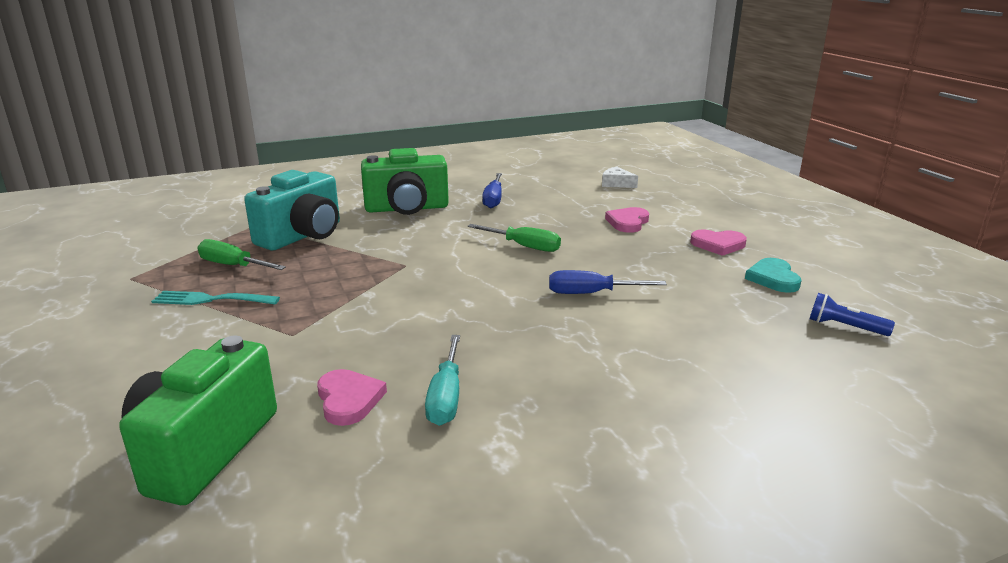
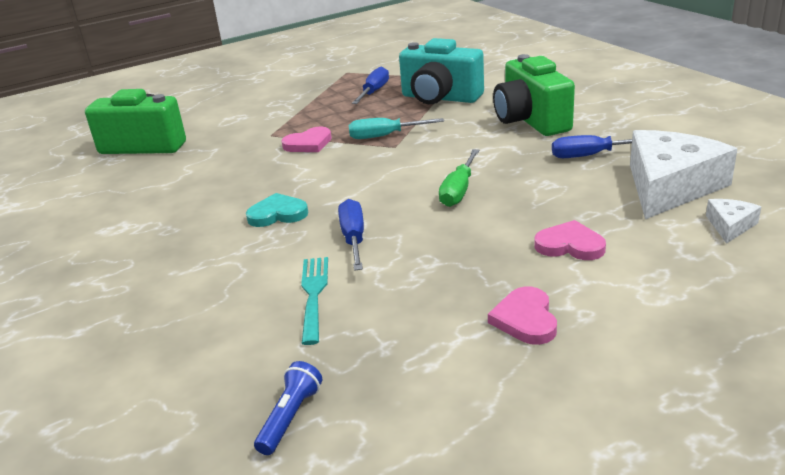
camera: 85 degrees right, 5 degrees up
turquoise fork [151,291,280,305] -> turquoise fork moved to [301,257,328,345]
green screwdriver [197,239,286,270] -> blue screwdriver [352,67,389,104]
pink heart [317,369,387,426] -> pink heart moved to [282,127,332,152]
turquoise screwdriver [425,335,460,426] -> turquoise screwdriver moved to [349,118,444,139]
turquoise heart [745,258,802,293] -> turquoise heart moved to [246,193,308,227]
none -> white cheese [630,130,737,219]

